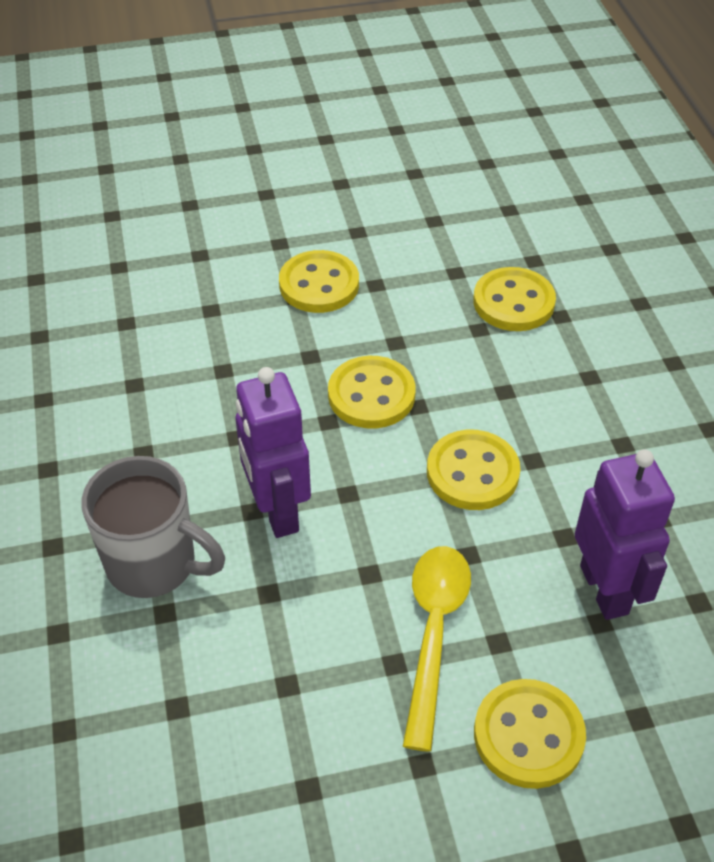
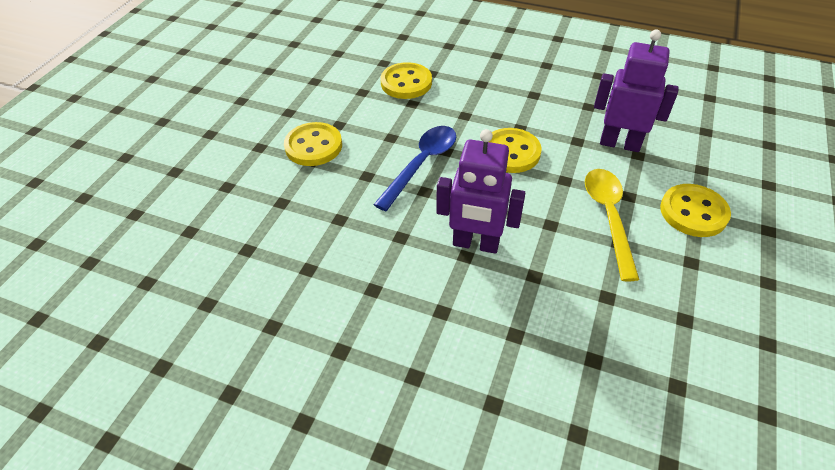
camera: 55 degrees left, 0 degrees up
grey mug [81,456,225,598] -> none
yellow button [328,356,416,429] -> blue spoon [373,126,456,211]
yellow spoon [403,546,471,752] -> yellow spoon turned 45 degrees clockwise [585,169,640,282]

